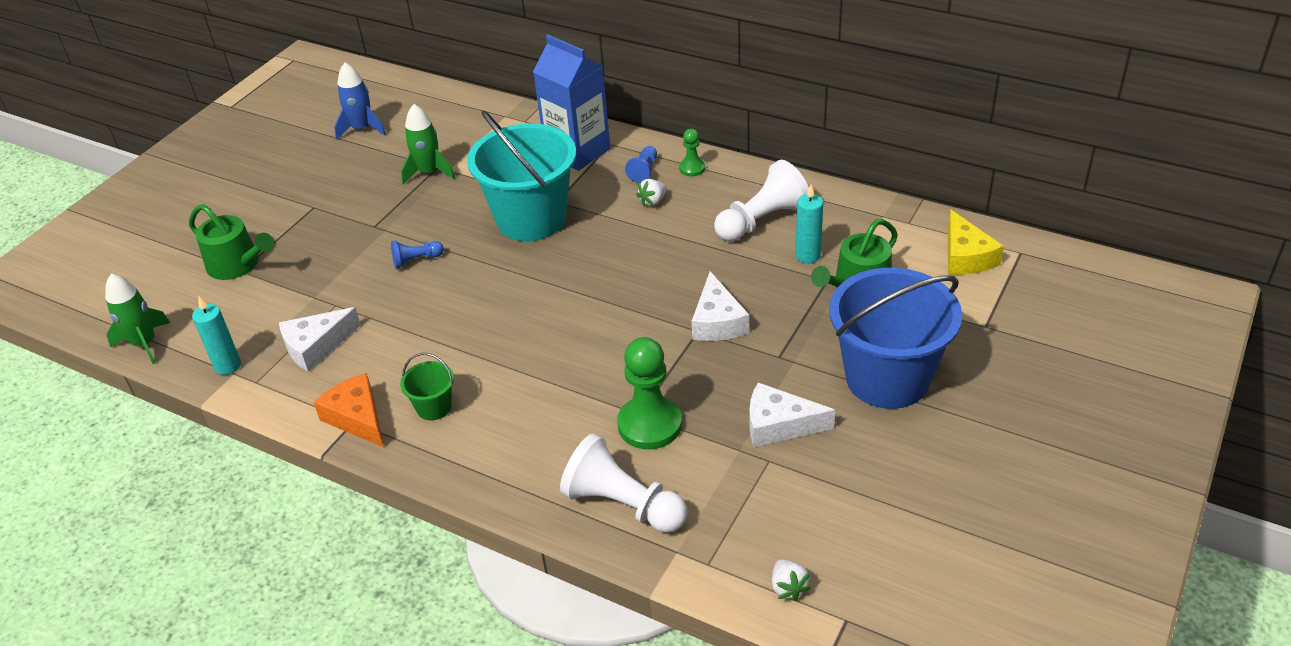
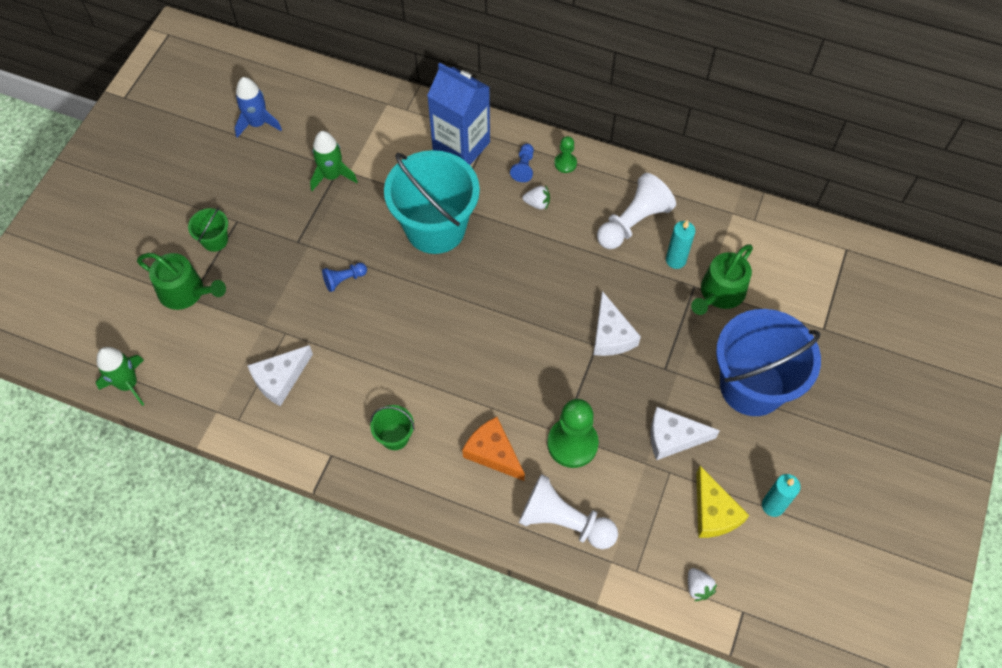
camera: 10 degrees left, 20 degrees up
turquoise candle [192,297,241,375] -> turquoise candle moved to [762,474,801,517]
orange cheese [313,373,384,447] -> orange cheese moved to [462,417,525,481]
white strawberry [636,179,667,206] -> white strawberry turned 120 degrees counterclockwise [523,186,550,210]
yellow cheese [948,209,1004,275] -> yellow cheese moved to [696,466,749,538]
none -> green bucket [188,207,228,252]

